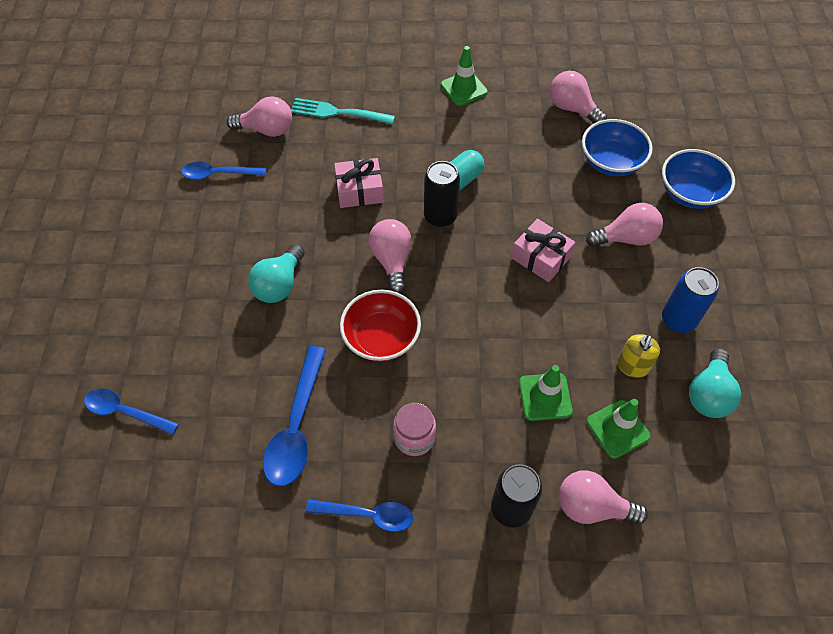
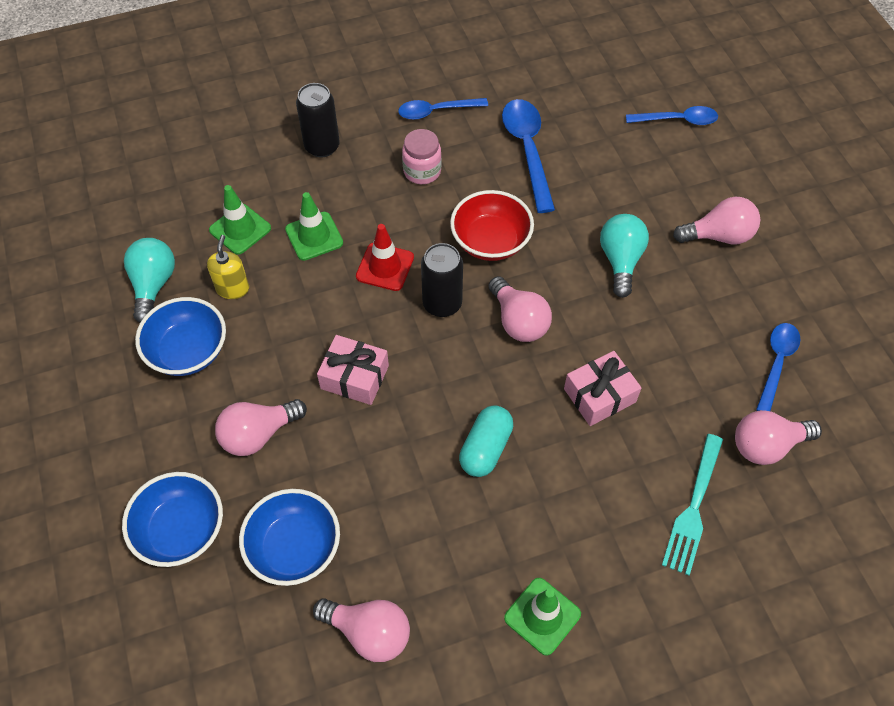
camera: 160 degrees right, 0 degrees up
blue spoon [181,162,266,180] -> blue spoon turned 45 degrees counterclockwise [756,323,801,411]
turquoise fork [291,98,395,124] -> turquoise fork turned 120 degrees clockwise [662,434,723,575]
black can [424,161,460,227] -> black can moved to [421,243,463,317]
pink light bulb [559,470,648,524] -> pink light bulb moved to [673,197,760,244]
blue can [662,267,719,333] -> blue bowl [135,297,226,376]
none -> red traffic cone [356,224,414,291]

